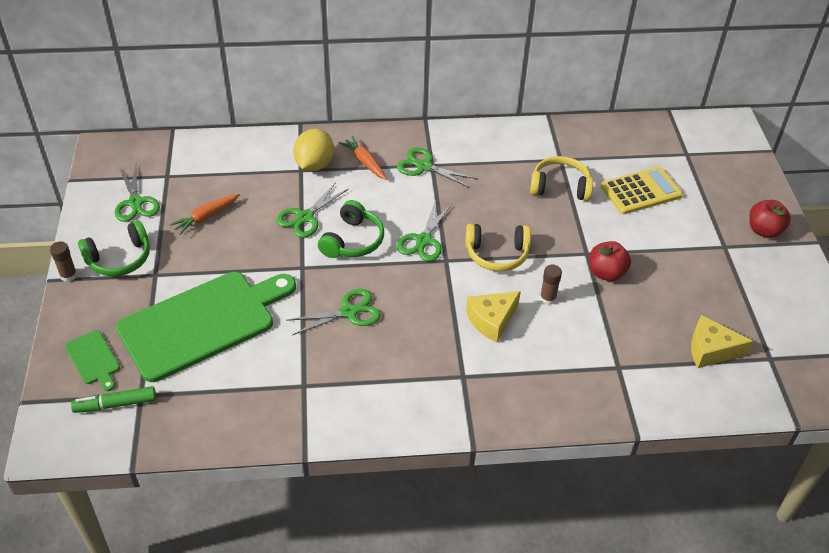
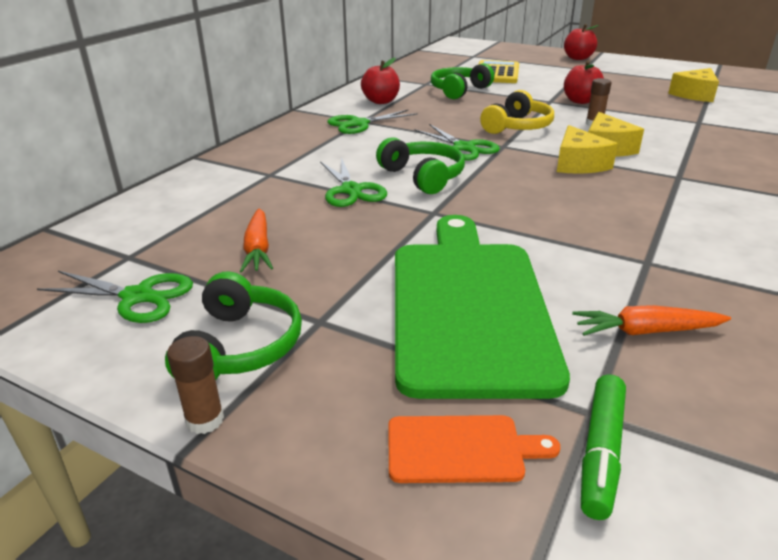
camera: 55 degrees left, 15 degrees down
green cutting board [65,330,120,391] -> orange cutting board [388,415,560,483]
green scissors [286,289,381,335] -> none
yellow lemon [293,129,334,171] -> none
orange carrot [339,136,387,180] -> orange carrot moved to [572,305,731,336]
yellow headphones [530,156,593,201] -> green headphones [431,63,494,99]
none -> red apple [361,58,400,104]
none -> yellow cheese [557,125,618,174]

